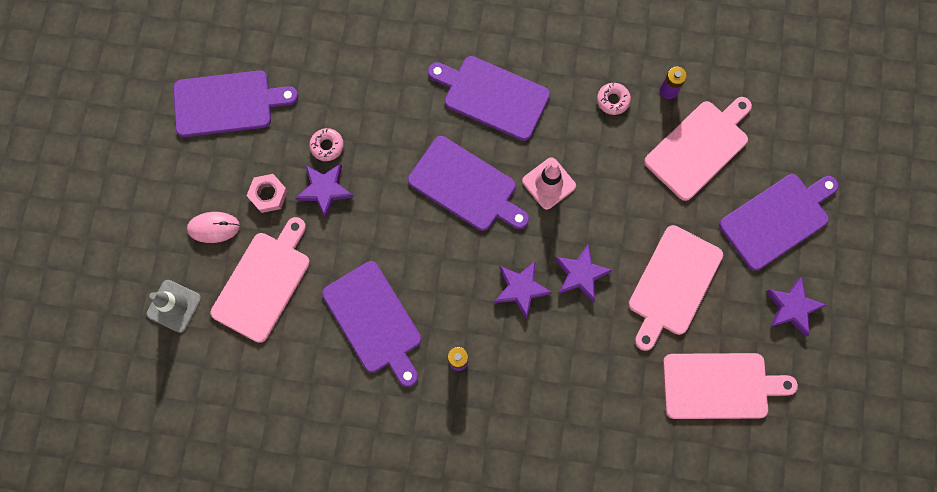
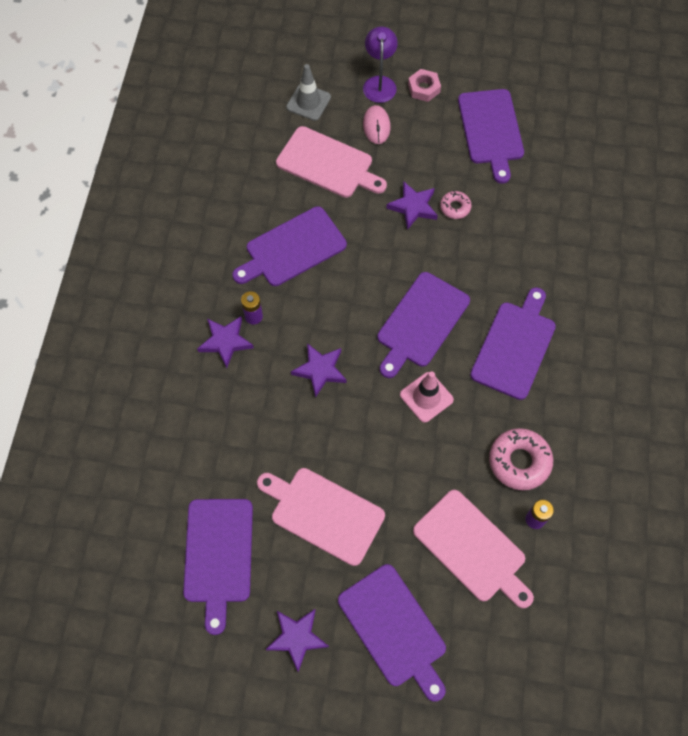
camera: 90 degrees right, 10 degrees down
pink nut [246,174,288,213] -> pink nut moved to [408,69,441,102]
purple star [555,243,613,302] -> purple star moved to [197,316,254,368]
pink donut [597,83,631,115] -> pink donut [489,428,553,490], size x1.80
pink cutting board [663,353,798,419] -> purple cutting board [183,499,253,635]
none -> purple lamp [363,26,398,103]

